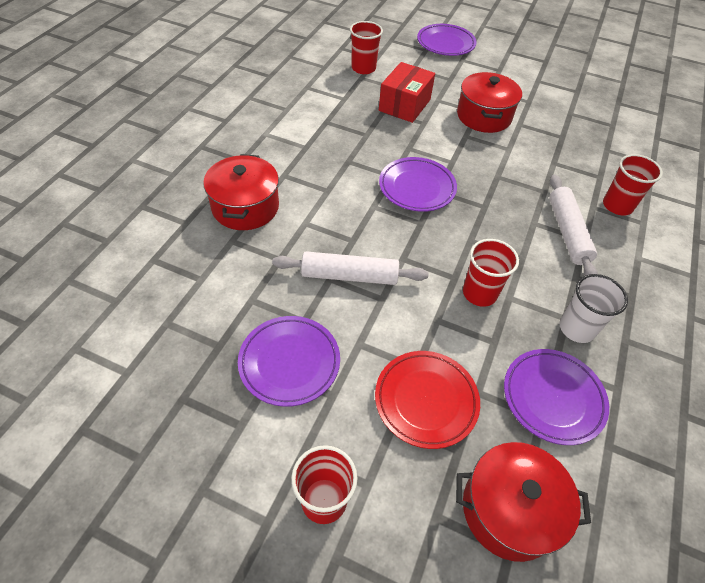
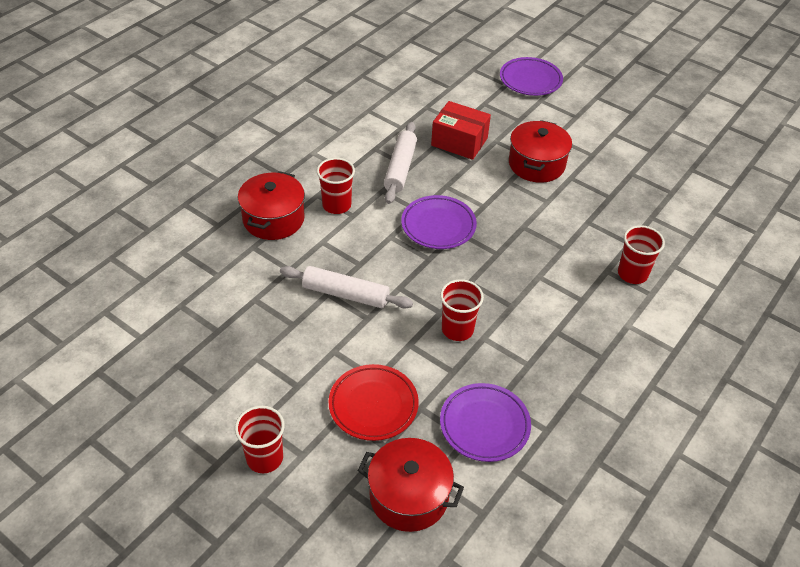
camera: 15 degrees right, 5 degrees down
purple plate [238,316,340,407] -> none
red cup [350,21,383,74] -> red cup moved to [317,158,355,214]
red box [379,62,435,123] -> red box turned 75 degrees clockwise [431,101,491,160]
white rolling pin [549,174,598,276] -> white rolling pin moved to [384,122,417,204]
white cup [560,274,628,343] -> none

